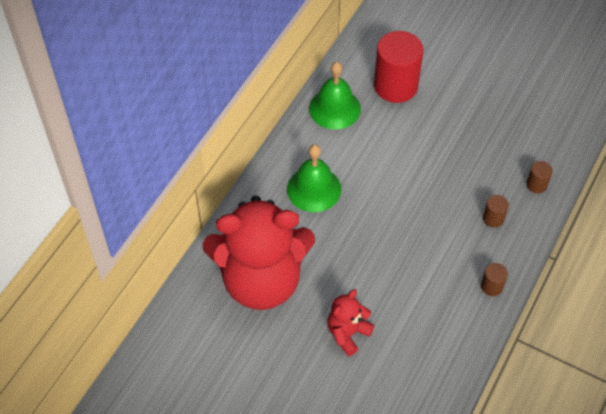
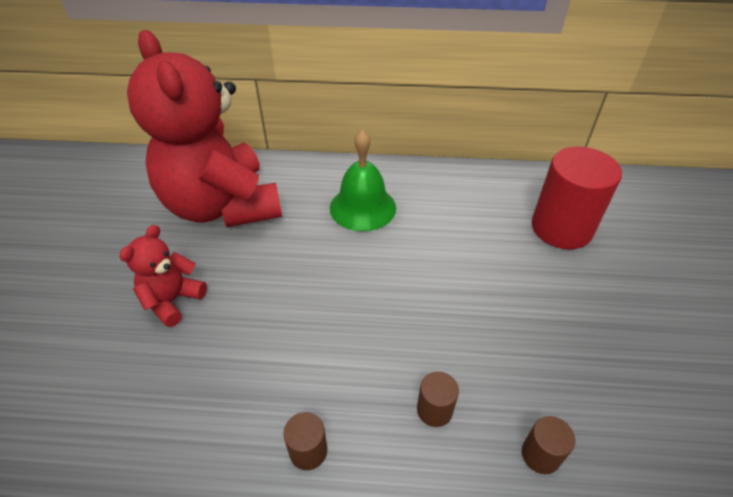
camera: 65 degrees right, 10 degrees down
green bell [309,62,361,130] -> none
red teddy bear [327,289,374,357] -> red teddy bear turned 75 degrees counterclockwise [119,225,207,327]

